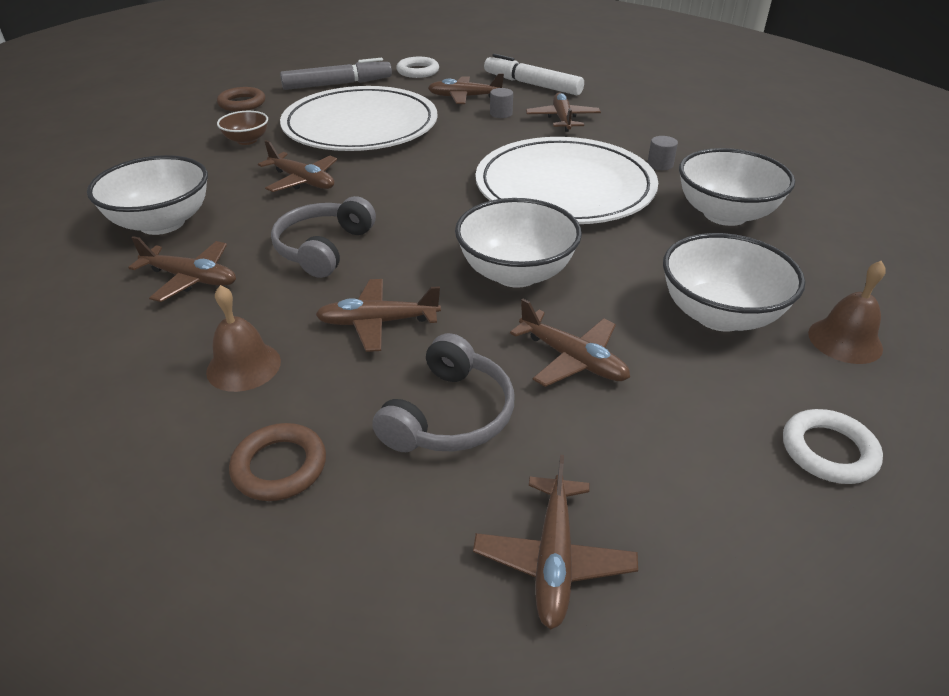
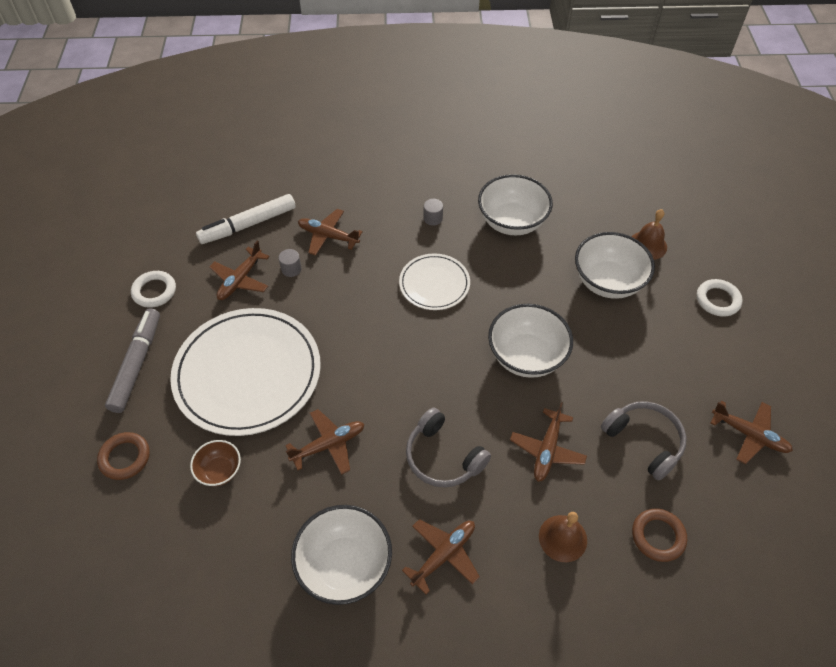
camera: 65 degrees left, 15 degrees up
white plate [476,137,658,224] -> white plate [399,253,470,310], size x0.52
brown plane [510,299,630,387] -> none

